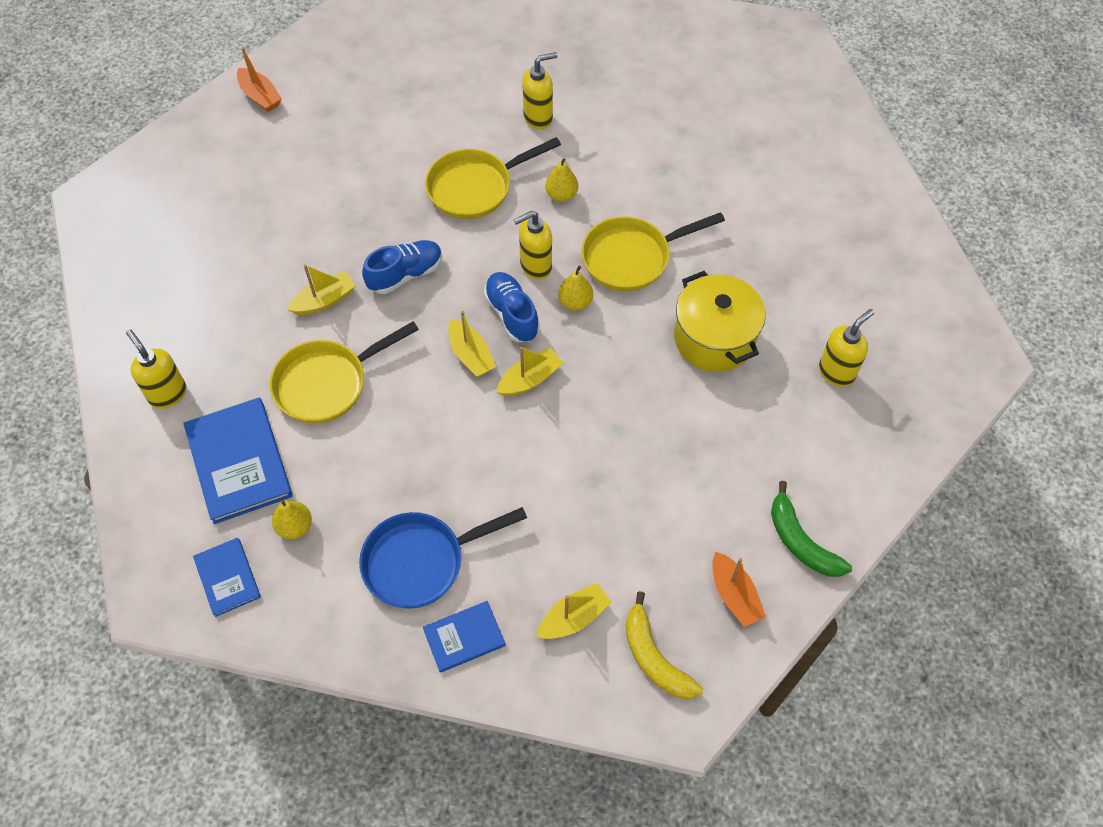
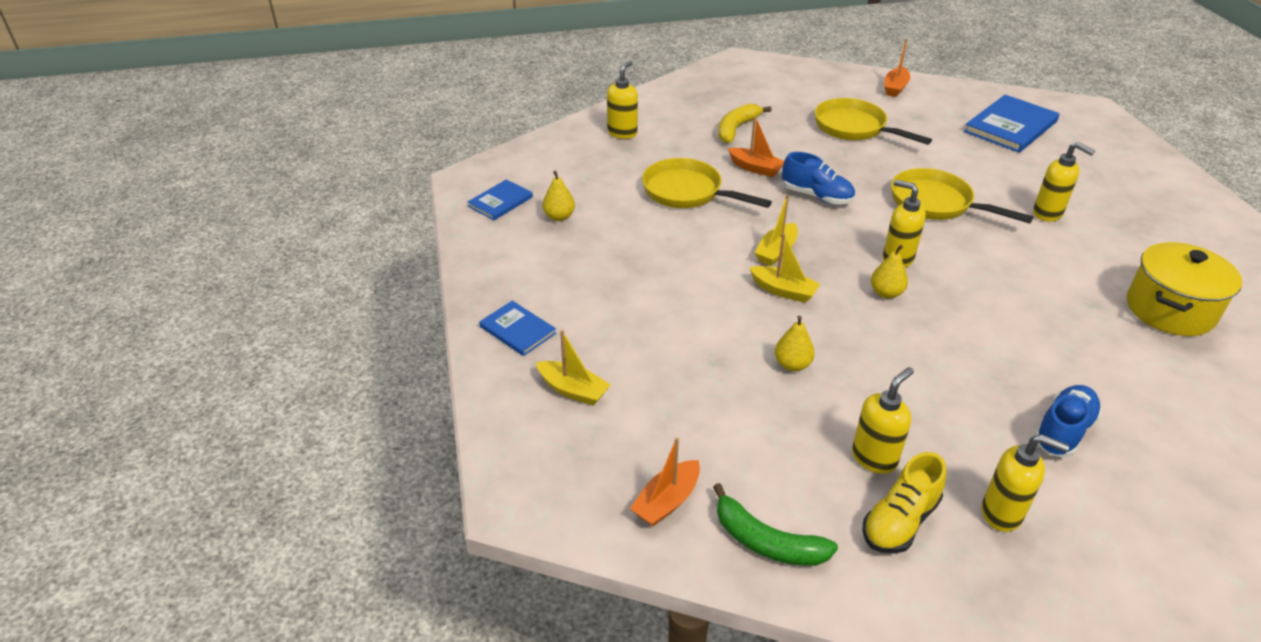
camera: 65 degrees right, 20 degrees down
blue book [183,397,293,524] -> blue book moved to [964,95,1060,153]
yellow boat [287,264,355,315] -> orange boat [728,116,784,177]
blue pan [359,507,527,609] -> none
blue shoe [484,272,540,342] -> blue shoe moved to [1035,385,1102,458]
yellow pear [545,158,578,202] -> yellow pear moved to [775,316,815,371]
yellow pan [581,212,725,292] -> yellow pan moved to [815,98,932,145]
yellow banana [626,591,703,699] -> yellow banana moved to [718,104,772,143]
yellow pot [674,271,766,372] -> yellow pot moved to [1127,242,1242,336]
green banana [771,481,852,577] -> green banana turned 90 degrees counterclockwise [713,483,838,566]
none -> yellow soap dispenser [852,367,914,474]
none -> yellow shoe [862,452,947,554]

